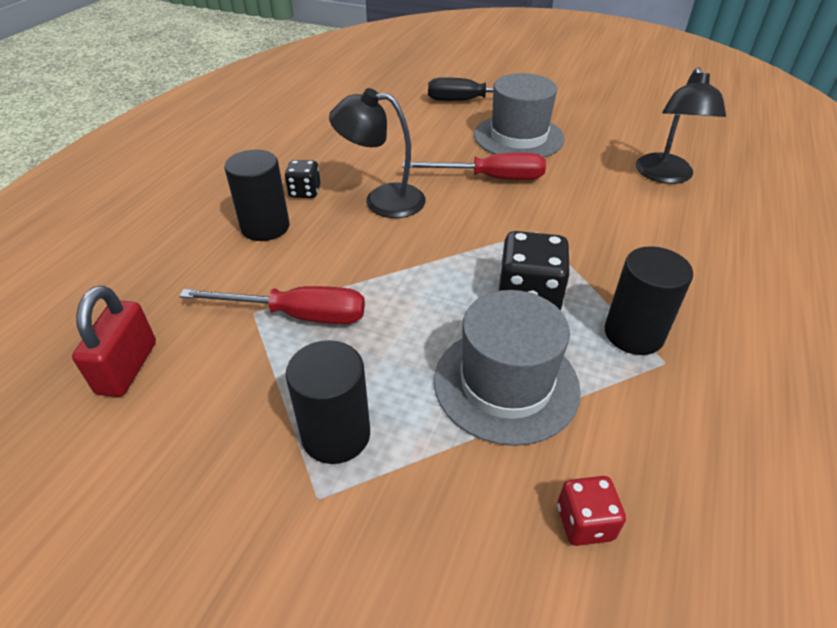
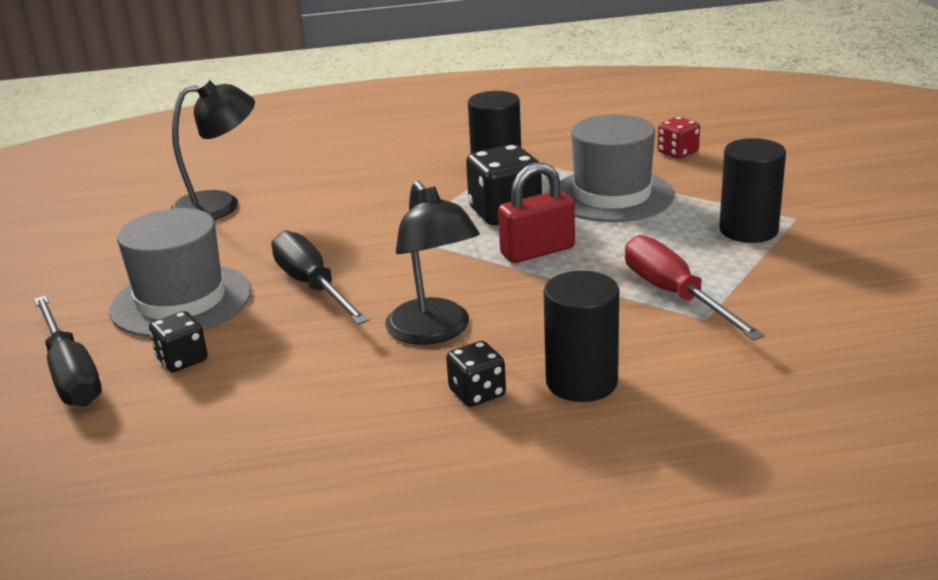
camera: 120 degrees left, 15 degrees down
red padlock [72,286,156,397] -> red padlock moved to [498,162,575,263]
red screwdriver [402,153,546,180] -> black screwdriver [271,230,370,325]
none -> black dice [149,311,208,372]

